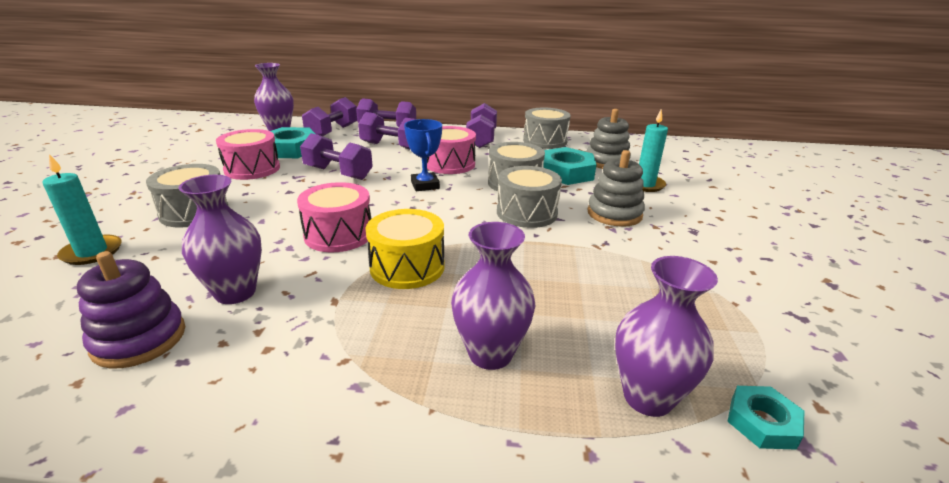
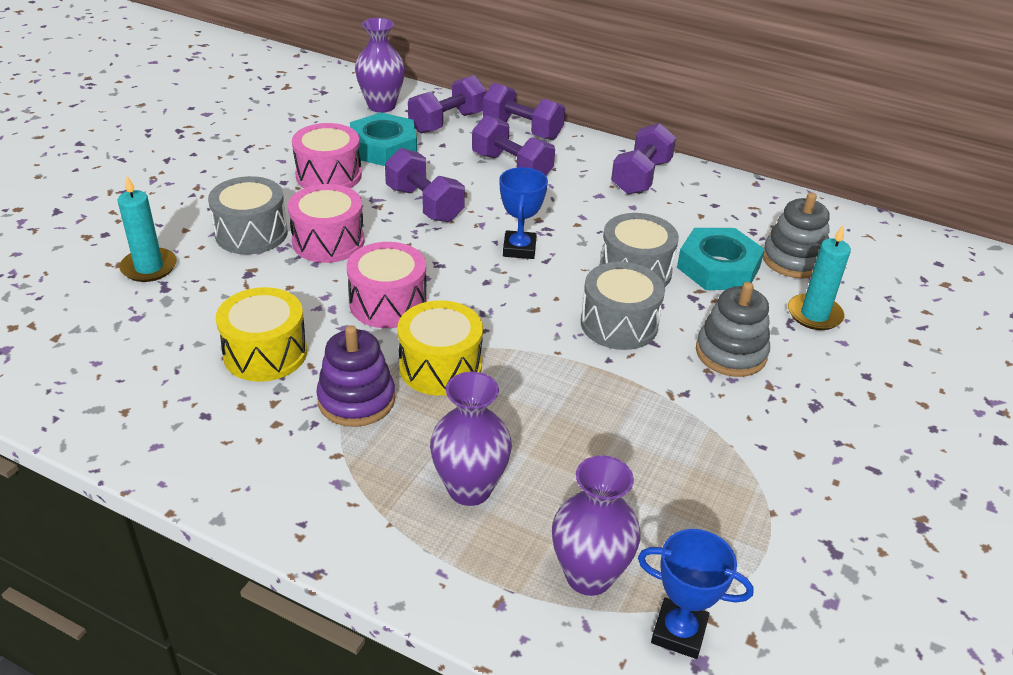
camera: 20 degrees right, 10 degrees up
purple stacking toy [77,251,185,369] -> purple stacking toy moved to [316,325,395,427]
purple vase [178,175,262,304] -> yellow drum [216,287,307,382]
pink drum [427,126,476,174] -> pink drum moved to [288,184,364,263]
grey drum [523,108,571,149] -> none
turquoise nut [727,386,804,450] -> blue trophy [638,529,754,659]

